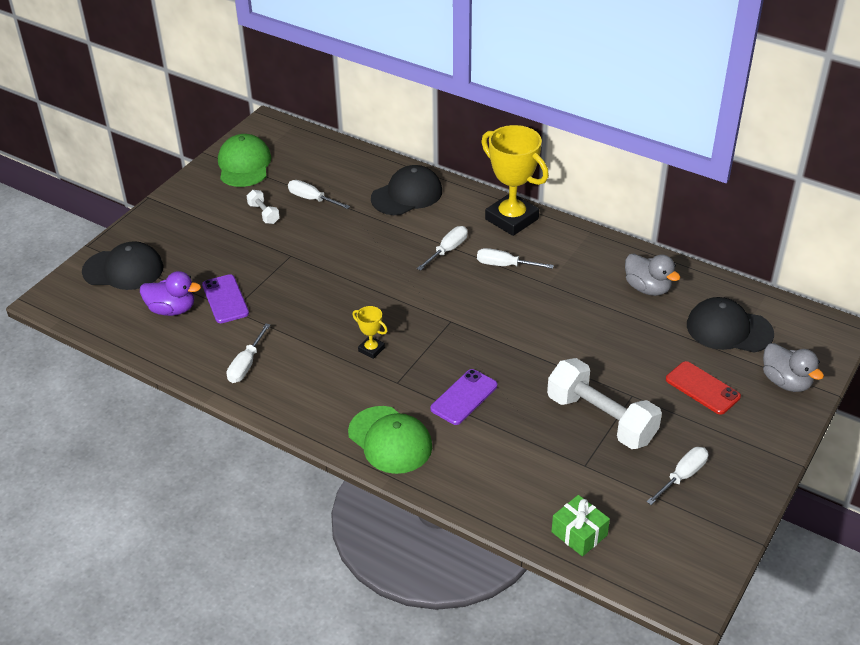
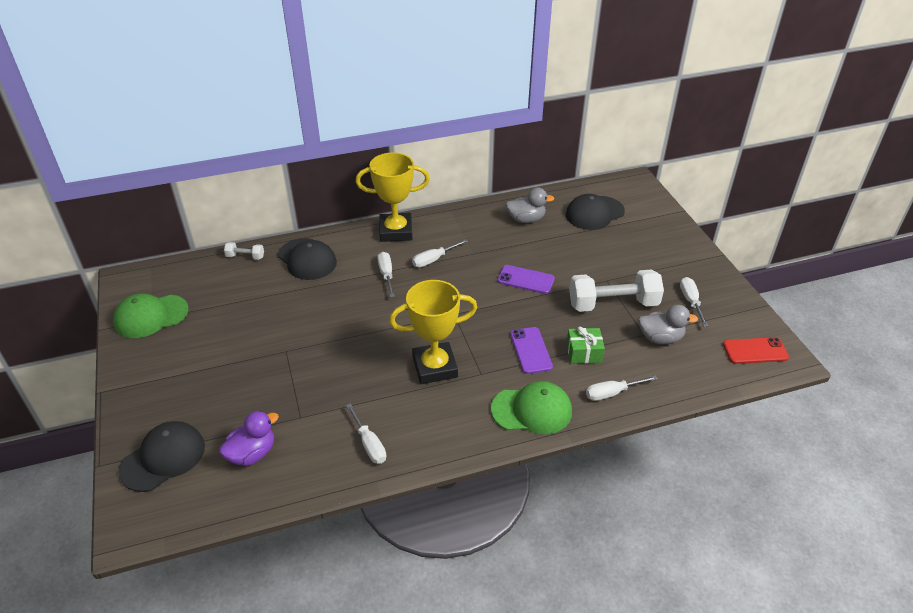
camera: 50 degrees left, 0 degrees up
purple phone [202,274,249,323] -> purple phone moved to [497,265,555,294]
green cap [218,134,271,187] -> green cap turned 60 degrees counterclockwise [113,294,188,338]
white dumbbell [247,190,280,224] -> white dumbbell moved to [224,242,264,260]
white screwdriver [288,180,350,209] -> white screwdriver moved to [586,375,658,401]
yellow trophy [352,306,388,359] -> yellow trophy [389,280,477,384], size x2.23
black cap [371,165,442,215] -> black cap turned 135 degrees clockwise [278,238,337,280]
green gift [551,495,610,557] -> green gift moved to [566,326,605,364]
red phone [666,361,741,415] -> red phone moved to [723,337,789,364]
grey duck [763,343,824,392] -> grey duck moved to [638,305,698,344]

